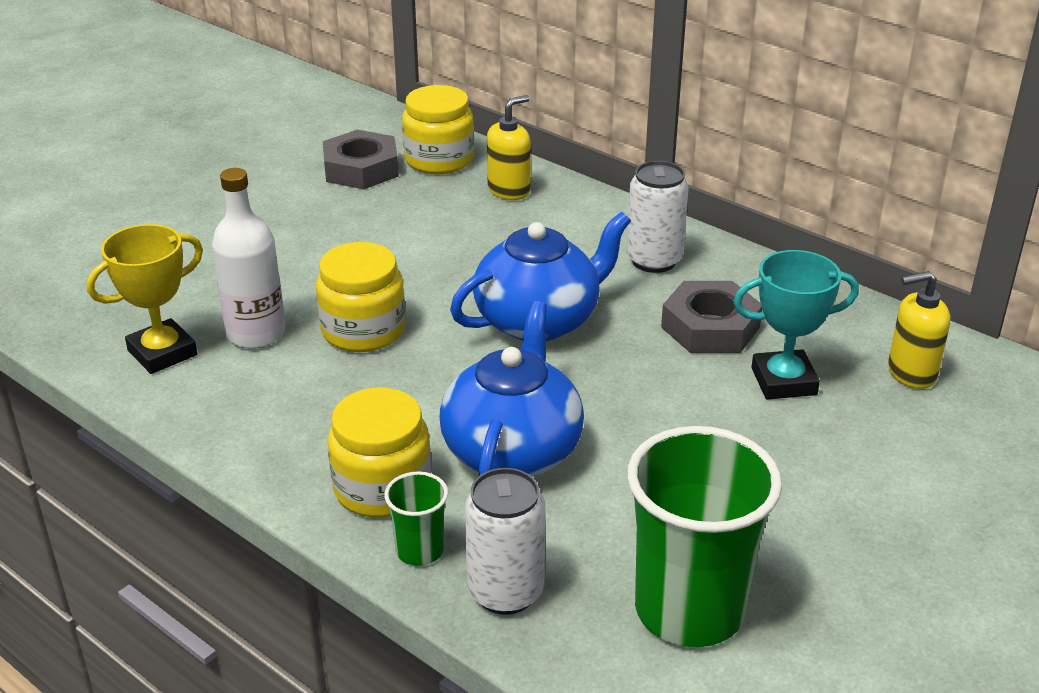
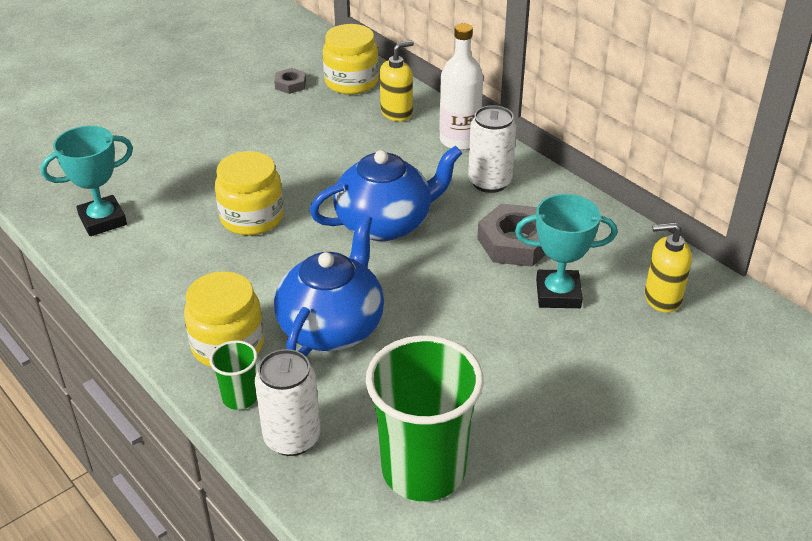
camera: 10 degrees right, 5 degrees up
yellow trophy [87,224,203,374] -> turquoise trophy [41,126,133,236]
white bottle [212,168,285,349] -> white bottle moved to [439,23,483,150]
grey nut [323,129,399,189] -> grey nut [274,68,306,94], size x0.53

